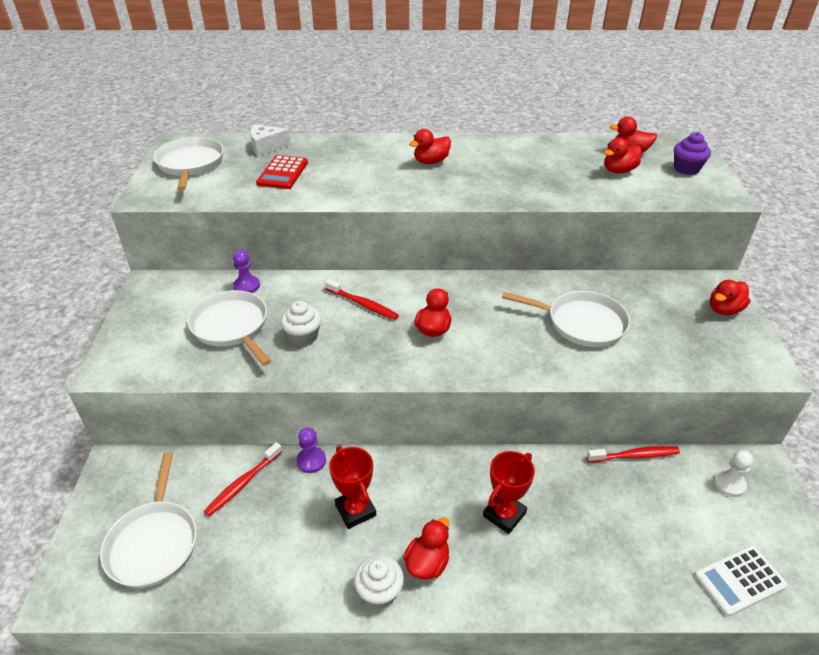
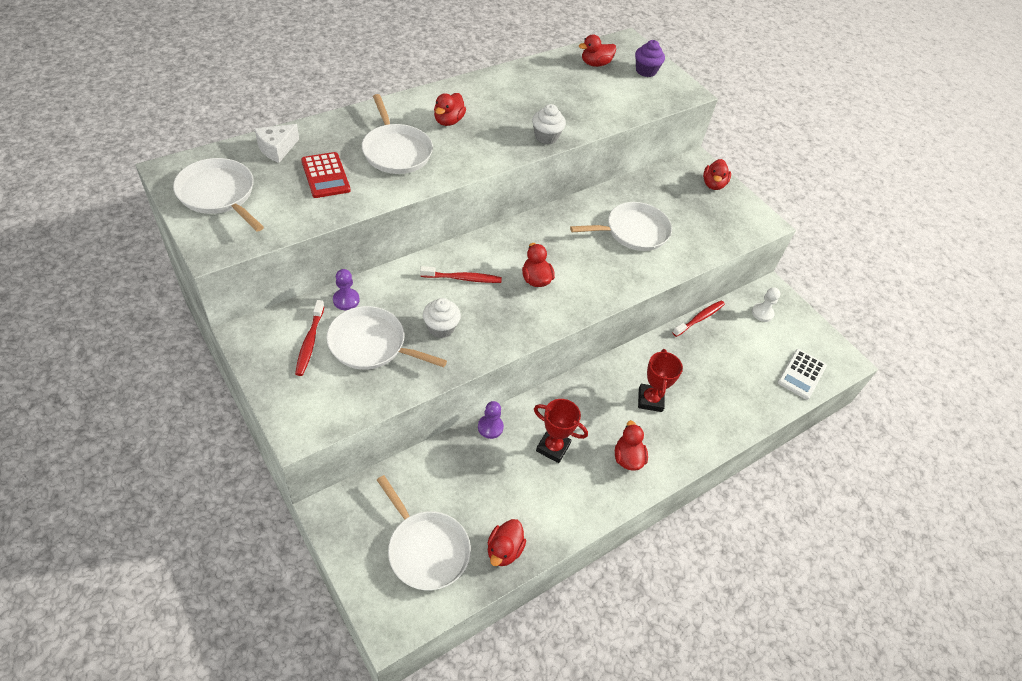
camera: 40 degrees left, 10 degrees up
red toothbrush [204,442,283,516] -> red toothbrush moved to [295,300,325,376]
white cupcake [354,555,404,609] -> white cupcake moved to [532,104,566,144]
red duck [604,138,642,174] -> red duck moved to [488,519,526,566]
none -> white pan [362,94,433,174]

